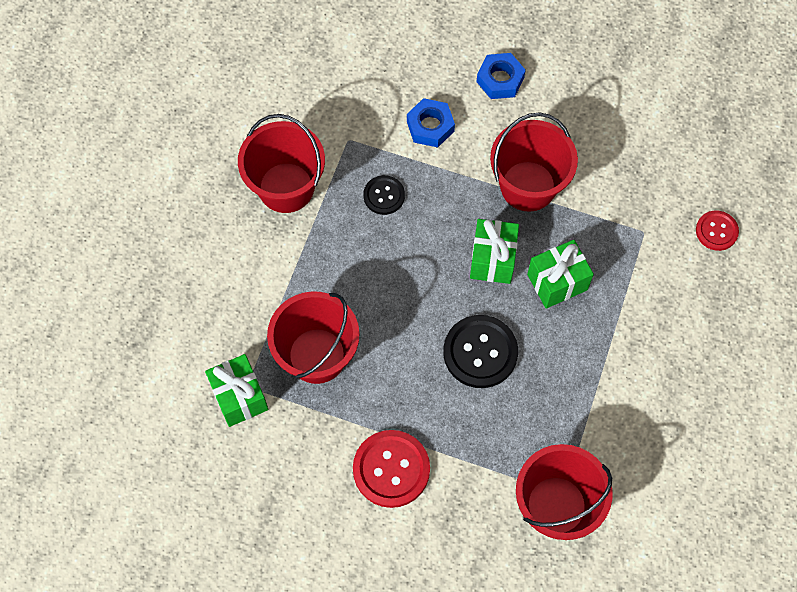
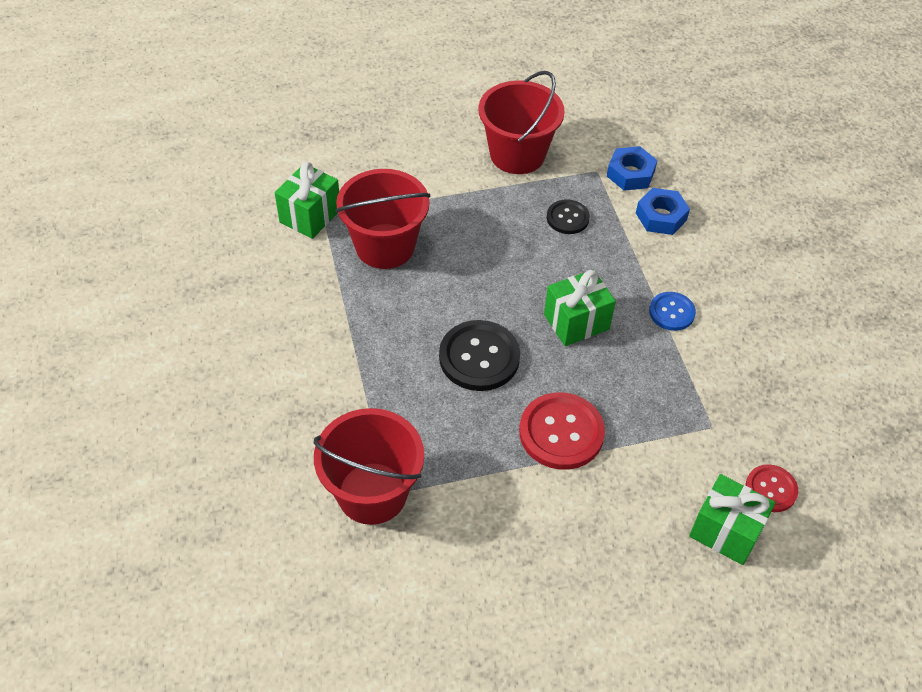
camera: 55 degrees right, 15 degrees down
red button [353,430,430,508] -> red button moved to [519,392,605,470]
blue nut [477,53,526,99] -> blue nut moved to [607,146,657,191]
red bucket [490,112,578,212] -> blue button [649,292,696,331]
green gift [527,240,594,309] -> green gift moved to [689,474,776,565]

